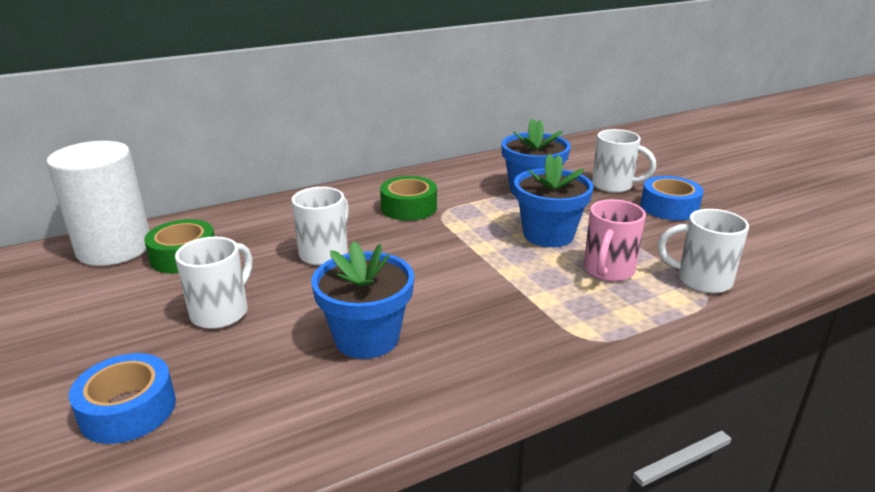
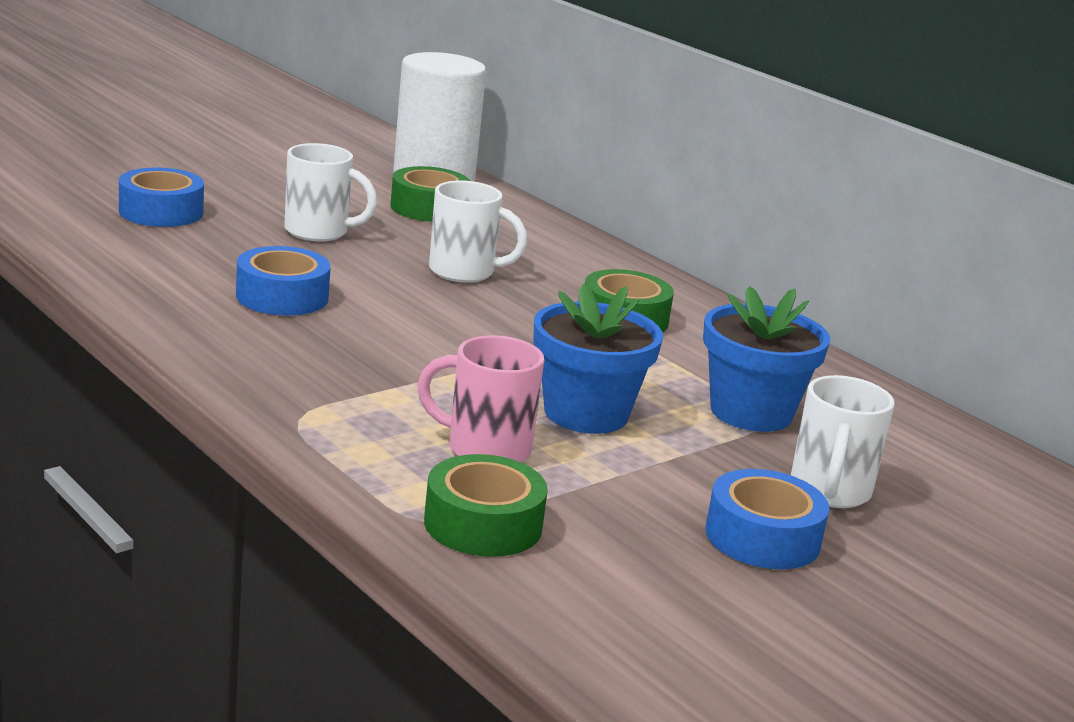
camera: 75 degrees right, 5 degrees down
blue flower pot [311,241,414,359] -> blue tape [236,246,331,316]
white mug [658,209,749,293] -> green tape [424,454,548,557]

